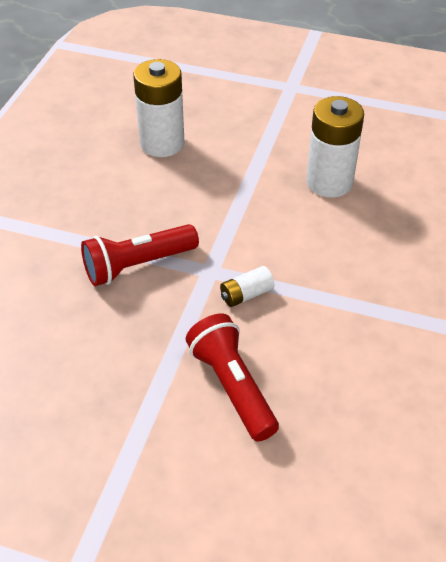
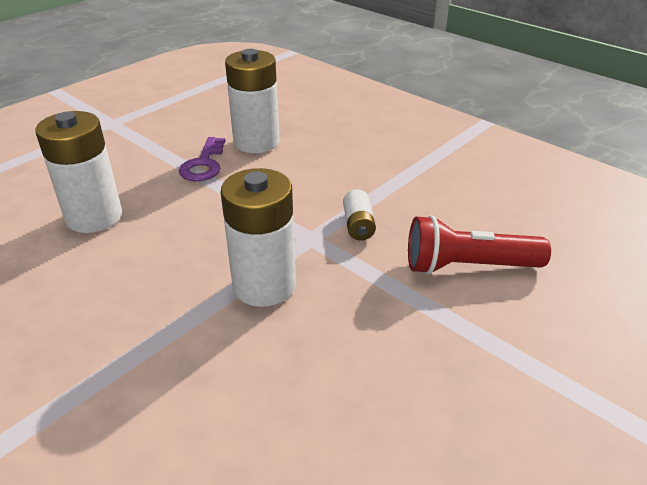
camera: 65 degrees left, 10 degrees down
red flashlight [81,224,199,286] -> white battery [221,168,296,307]
none -> purple key [179,137,225,181]

